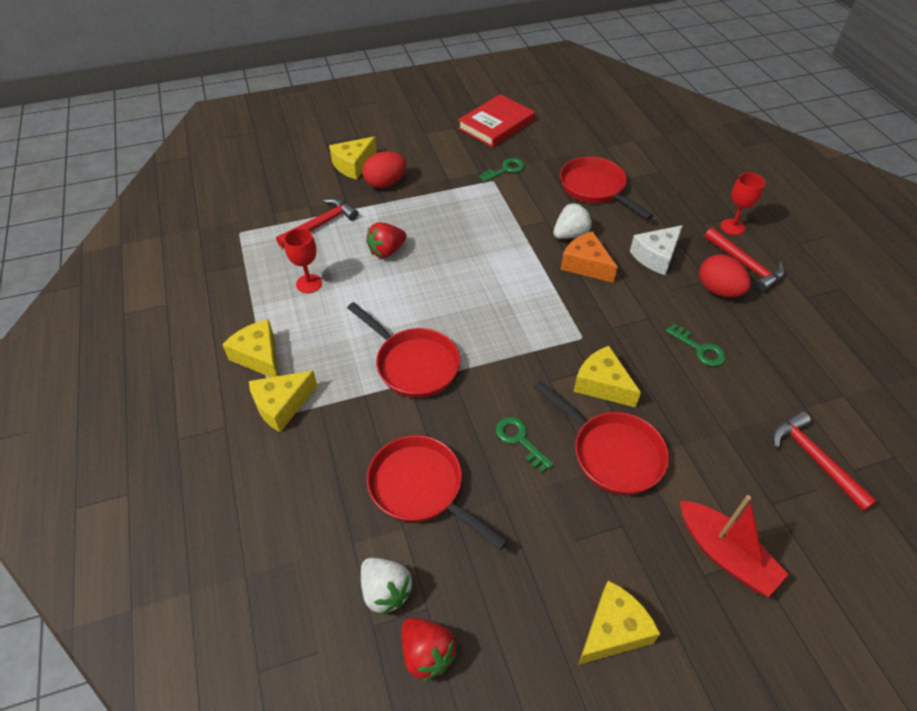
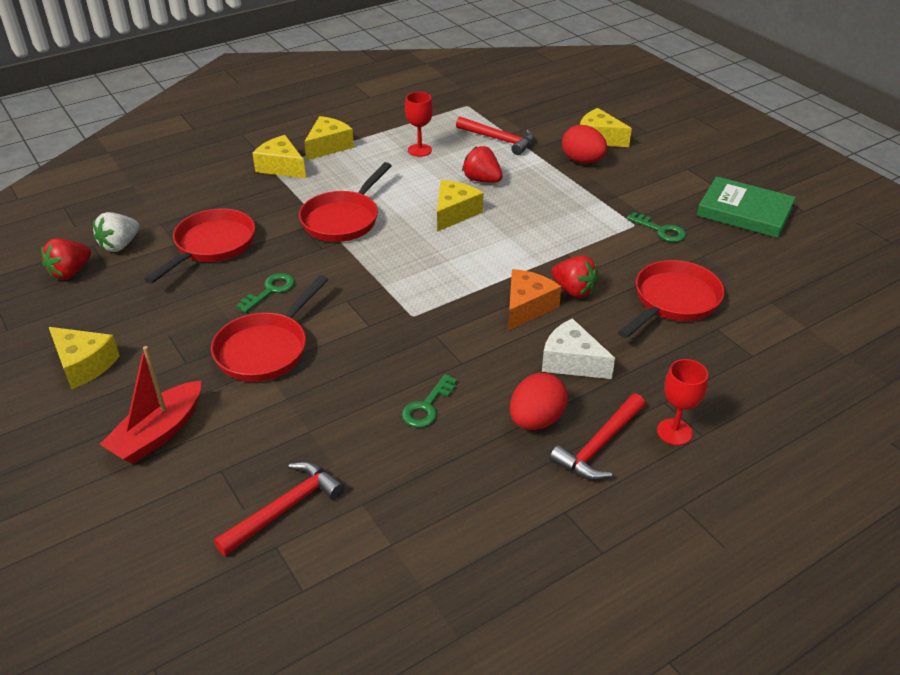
camera: 75 degrees right, 10 degrees down
red book [458,94,535,147] -> green book [697,176,796,238]
white strawberry [553,203,592,239] -> red strawberry [551,256,599,298]
yellow cheese [573,346,641,407] -> yellow cheese moved to [437,180,484,232]

